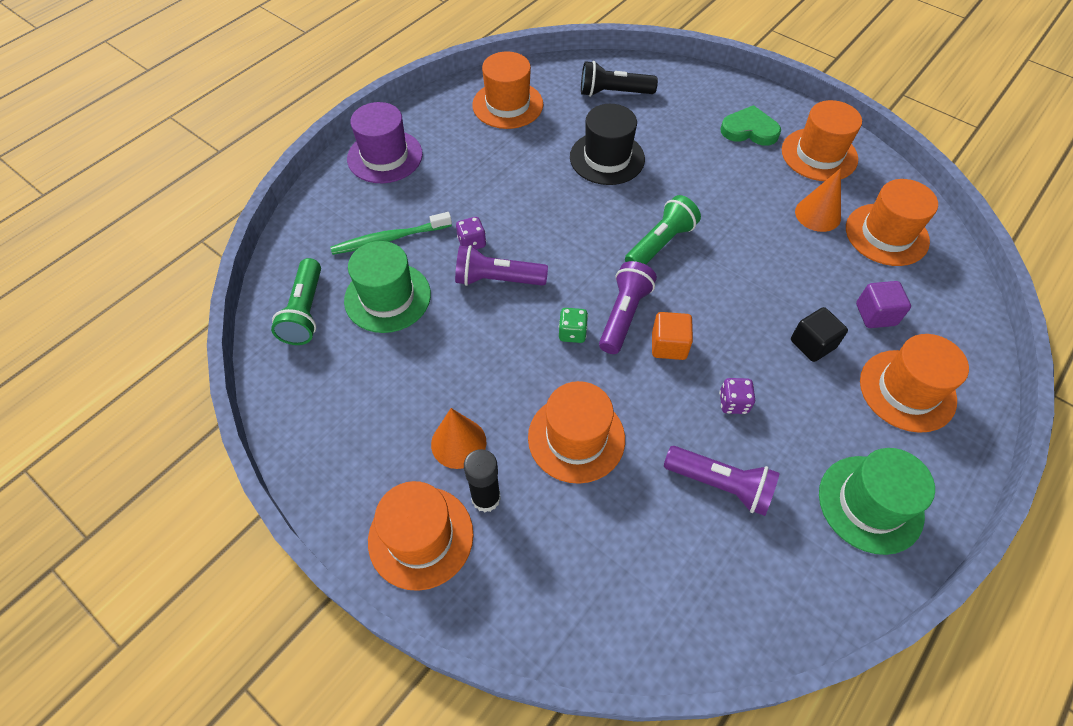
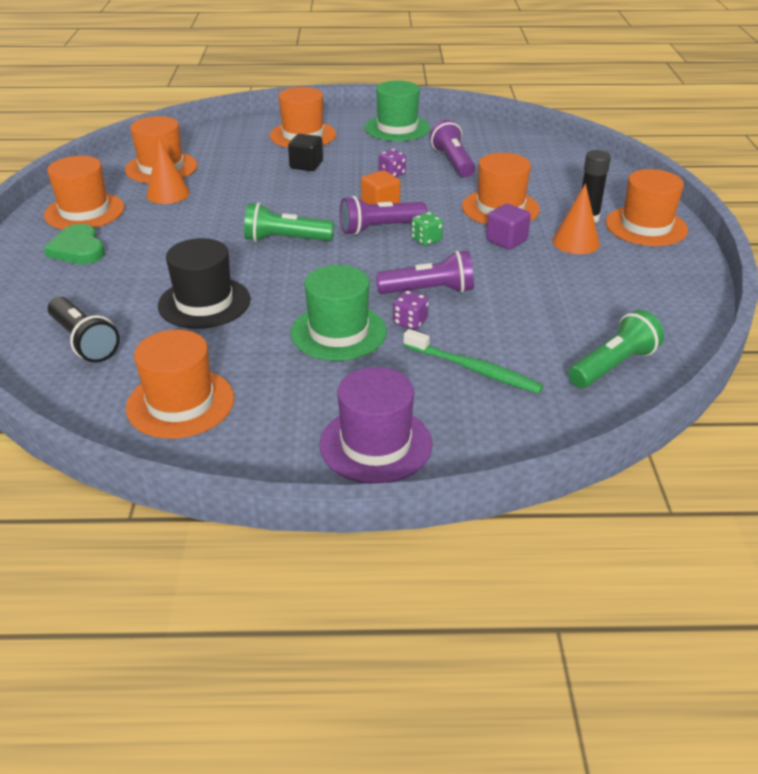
camera: 130 degrees left, 20 degrees down
green hat [344,241,431,333] -> green hat moved to [291,265,387,361]
purple flashlight [455,245,548,286] -> purple flashlight turned 60 degrees counterclockwise [376,250,474,294]
purple cube [856,281,911,328] -> purple cube moved to [486,203,531,250]

